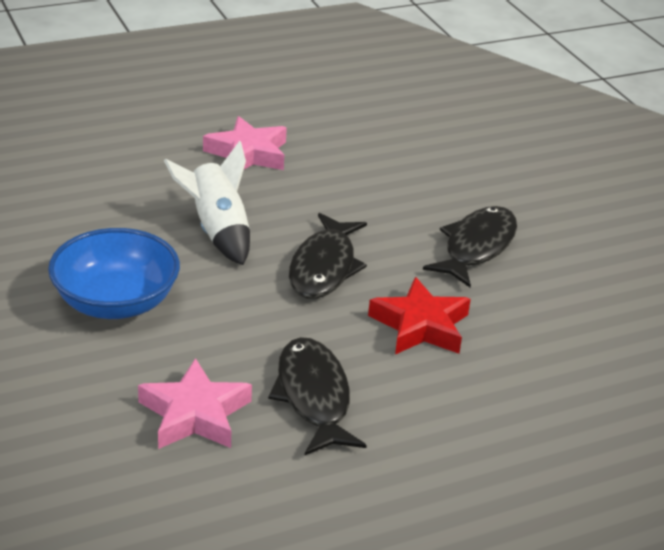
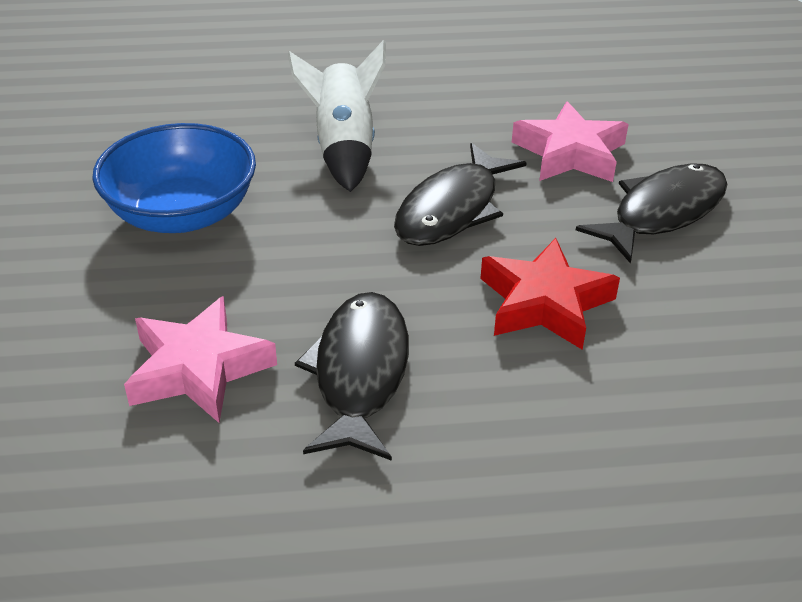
camera: 20 degrees right, 5 degrees up
pink star [203,116,287,170] -> pink star moved to [512,101,629,182]

